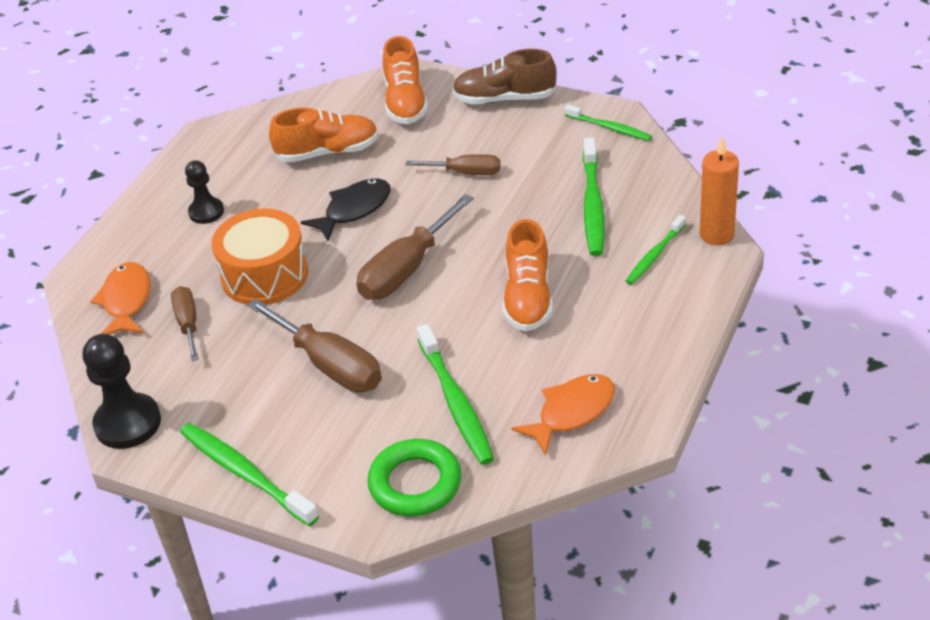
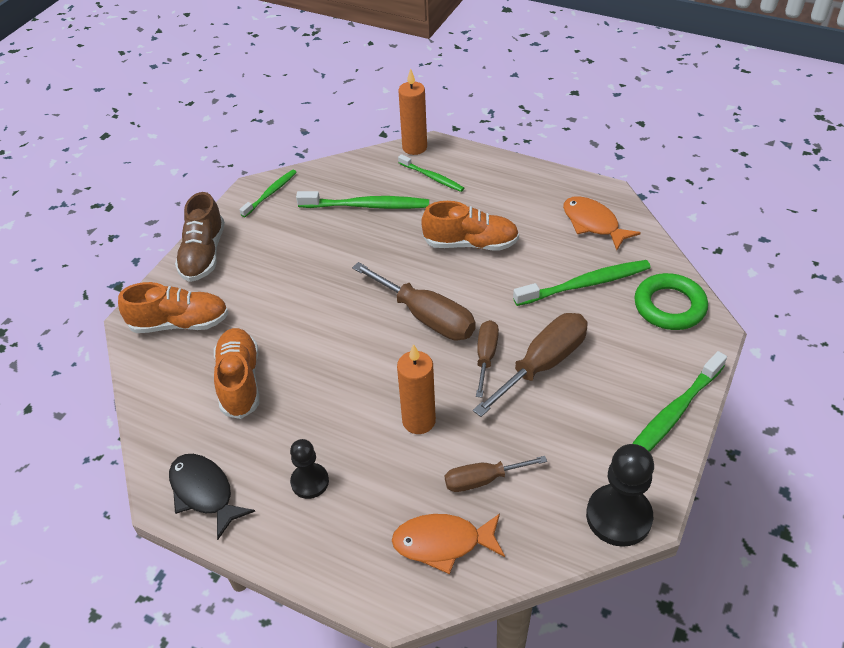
camera: 90 degrees left, 5 degrees up
orange drum [212,208,308,305] -> orange candle [397,344,436,434]
black fish [301,179,391,241] -> black fish moved to [169,454,255,540]
brown screwdriver [406,154,500,175] -> brown screwdriver moved to [476,320,499,398]

